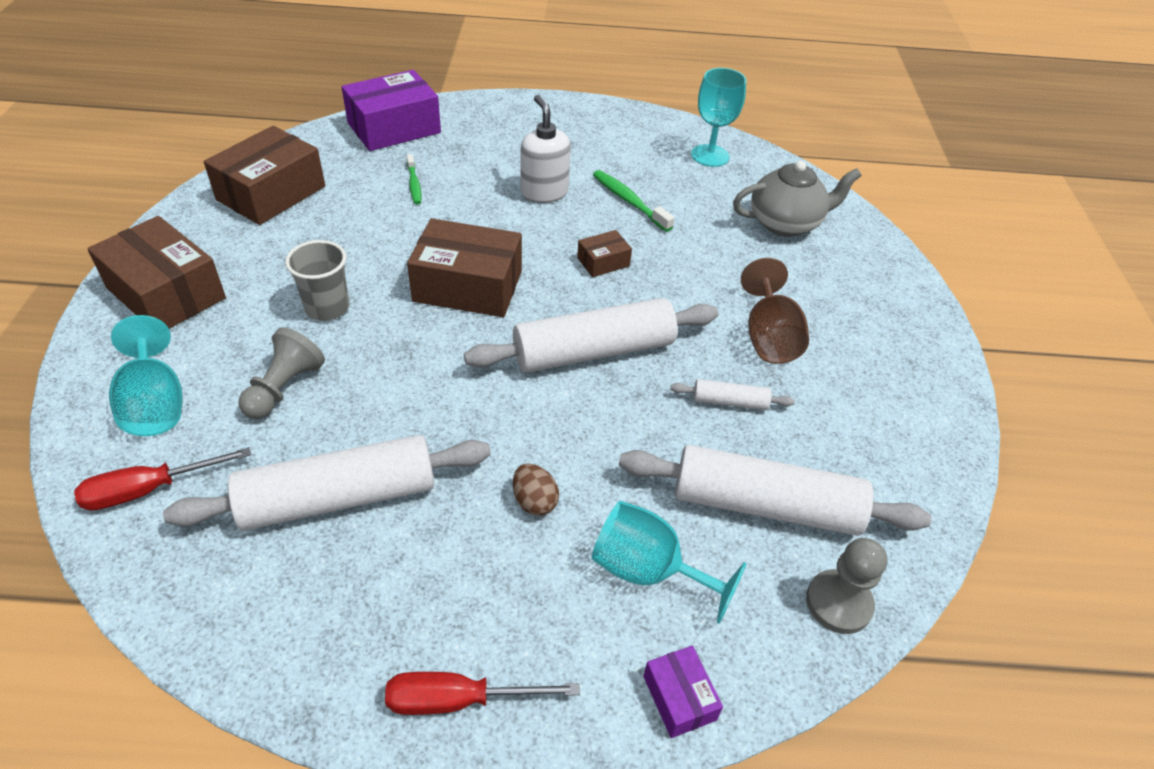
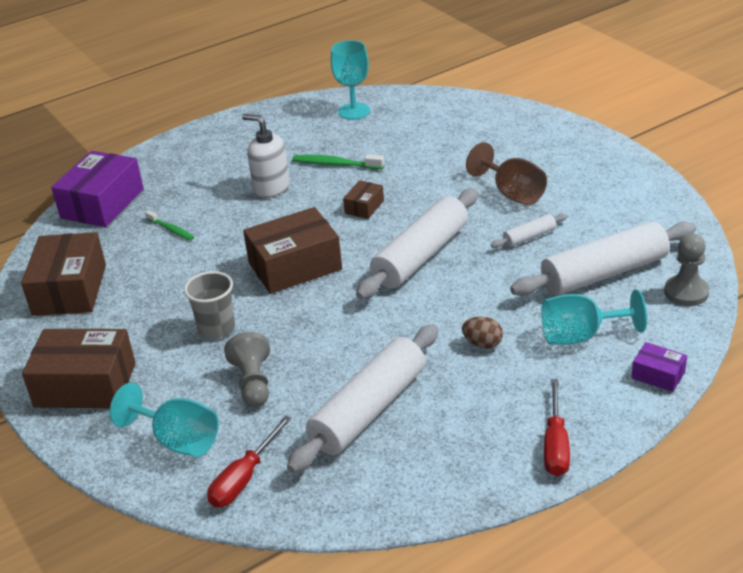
camera: 30 degrees left, 10 degrees down
red screwdriver [385,672,580,715] -> red screwdriver turned 45 degrees counterclockwise [544,379,570,476]
grey teapot [733,161,862,237] -> none

